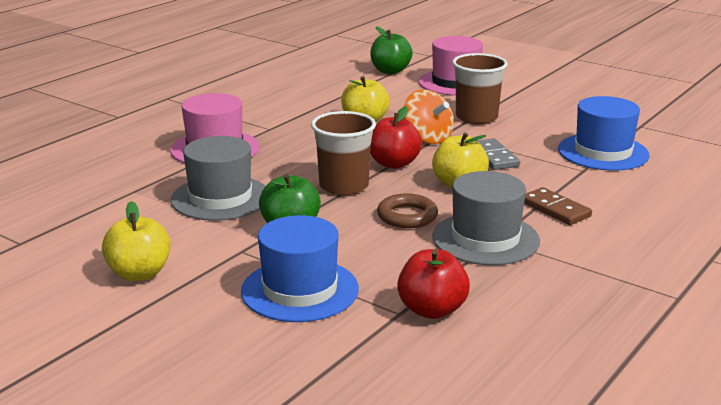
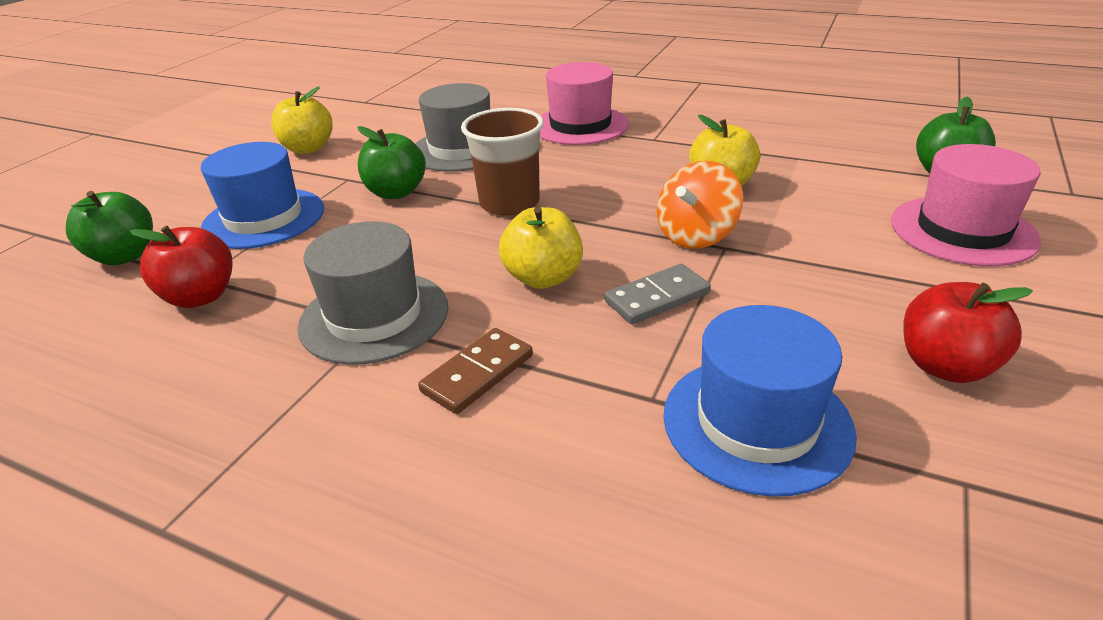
camera: 80 degrees right, 10 degrees up
red apple [370,106,422,169] -> red apple moved to [903,282,1033,383]
brown ring [377,194,438,228] -> none
brown cup [452,53,508,124] -> none
none -> green apple [66,191,153,265]

